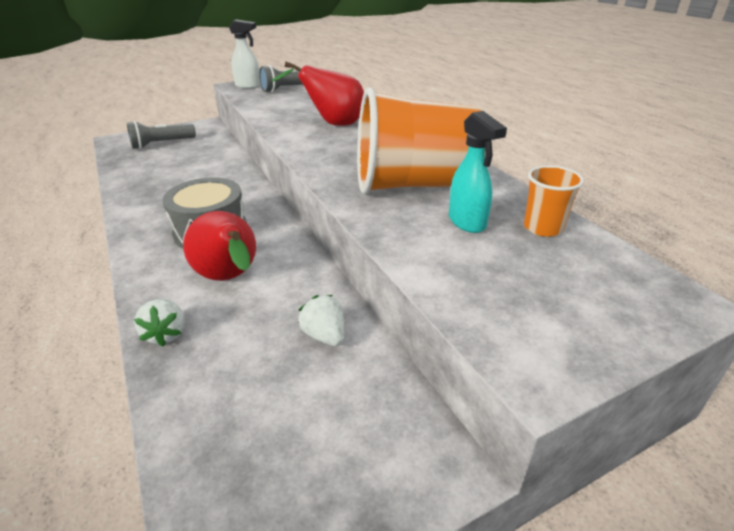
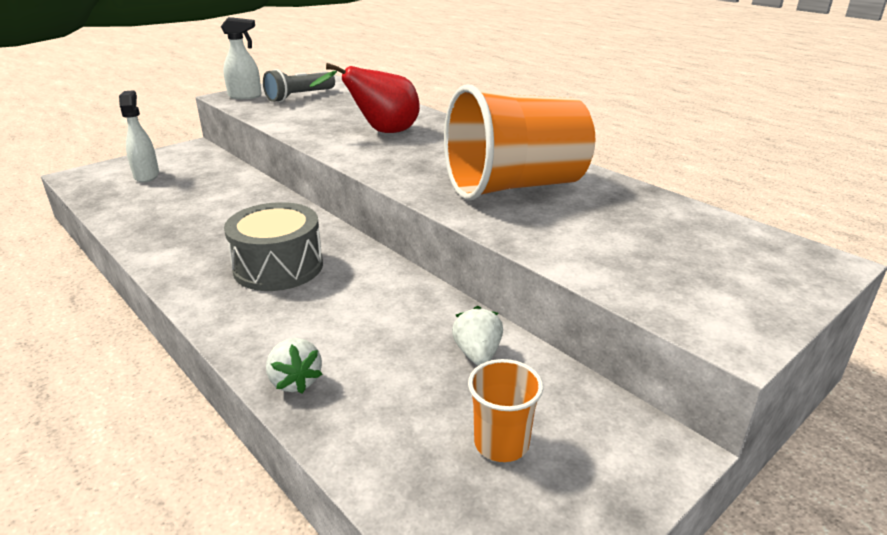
camera: 15 degrees left, 5 degrees down
grey flashlight [127,121,196,149] -> white spray bottle [119,90,159,183]
red pear [183,211,256,281] -> none
white strawberry [298,295,344,346] -> white strawberry turned 45 degrees clockwise [452,306,503,366]
turquoise spray bottle [449,111,507,233] -> none
orange cup [524,165,584,237] -> orange cup moved to [468,359,543,462]

